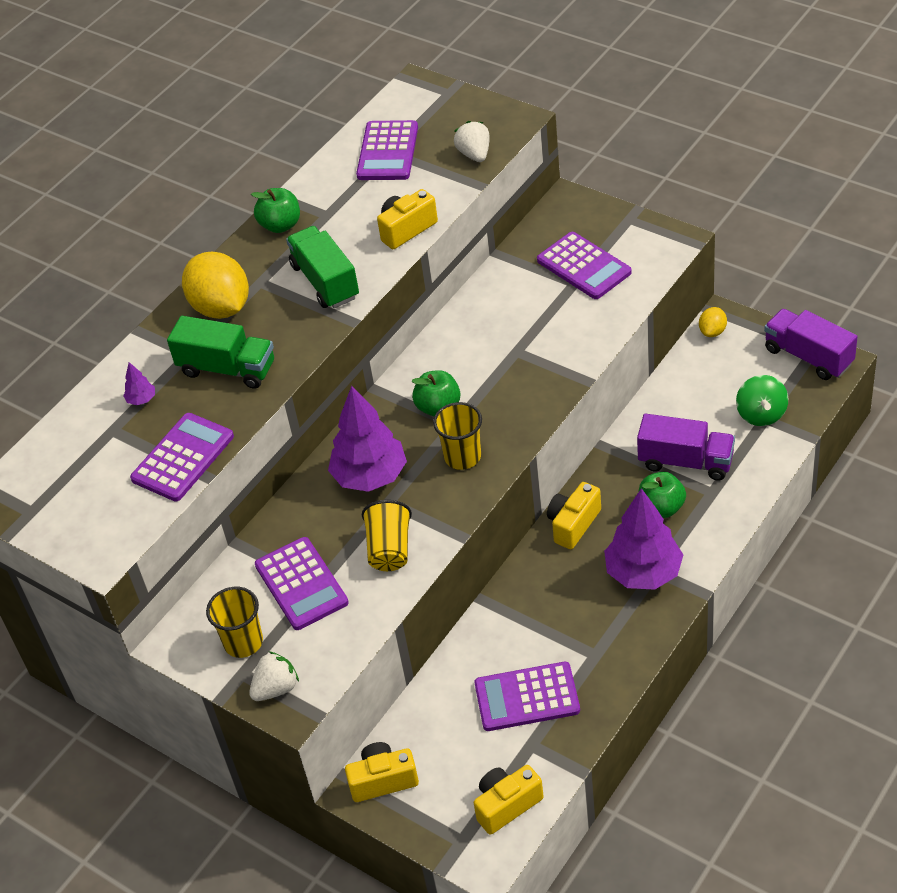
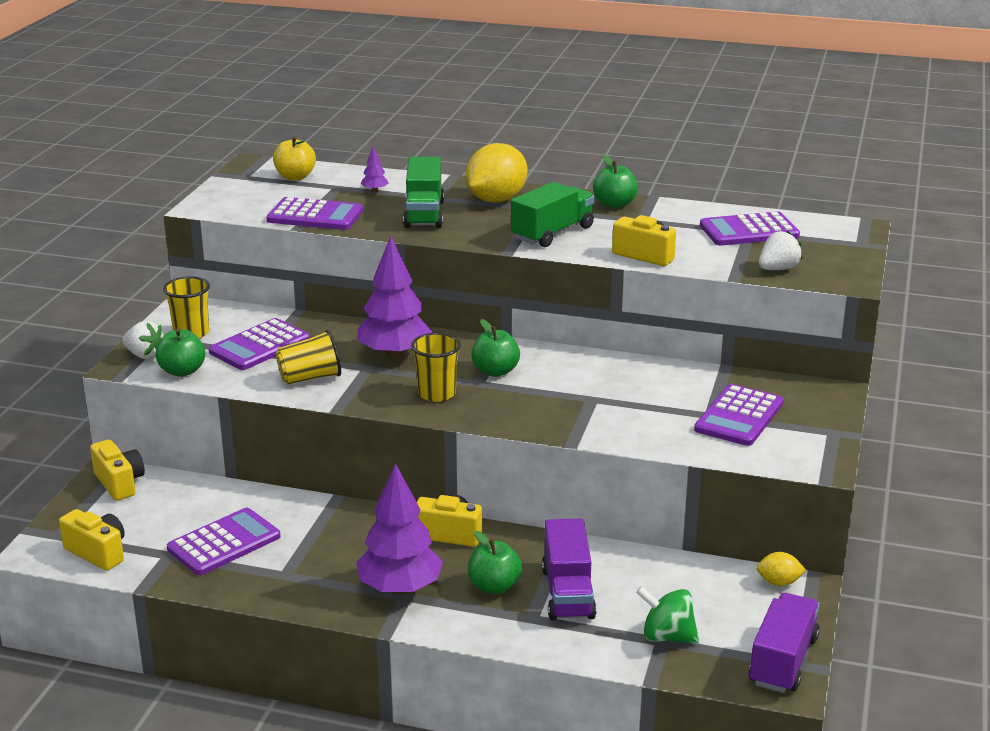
camera: 65 degrees right, 20 degrees down
purple calculator [475,662,580,731] -> purple calculator turned 75 degrees clockwise [167,508,280,575]
green spinning top [736,375,788,426] -> green spinning top turned 45 degrees clockwise [636,586,699,644]
none -> green apple [156,328,205,377]
none -> yellow apple [273,136,316,180]

